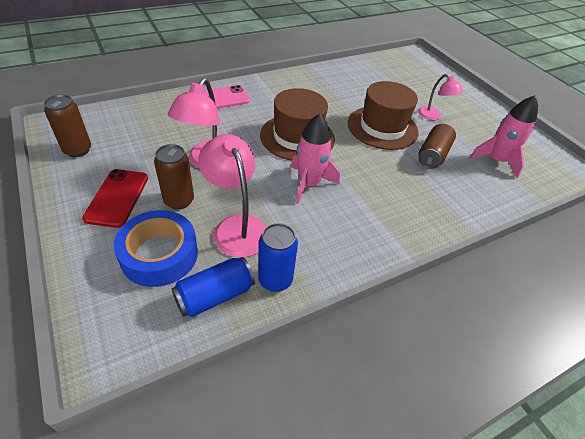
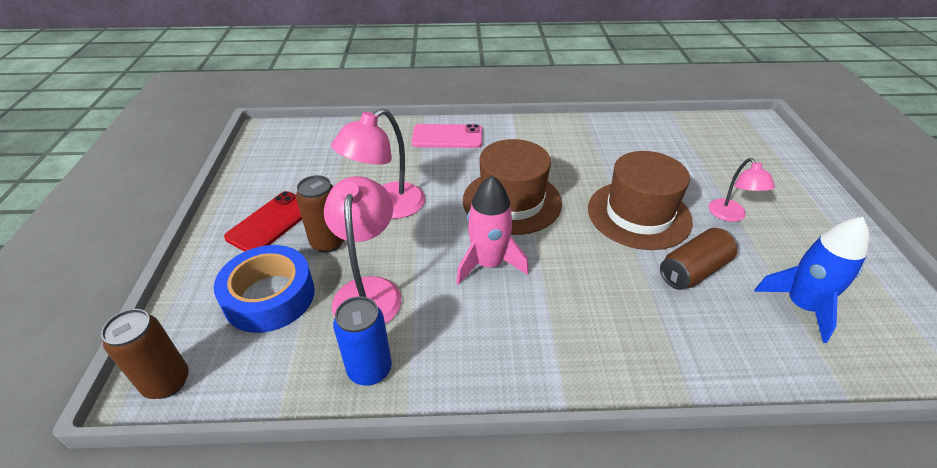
camera: 30 degrees right, 5 degrees down
brown can [44,95,91,157] -> brown can moved to [101,309,189,399]
blue can [172,257,255,317] -> none
pink rocket [470,95,538,178] -> blue rocket [754,217,870,343]

